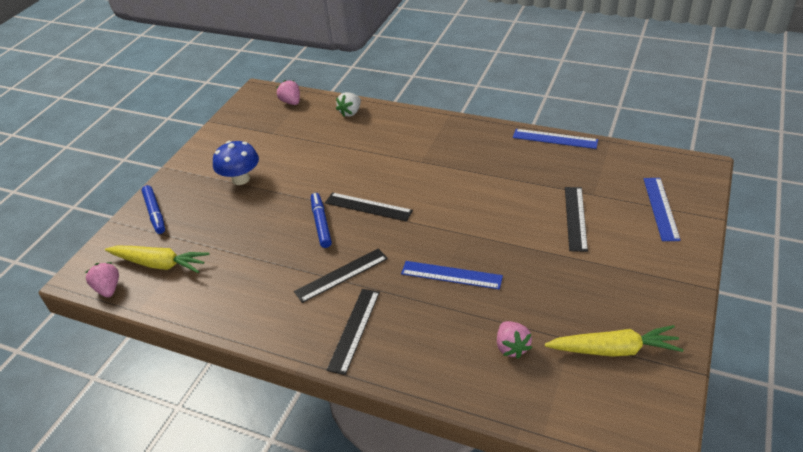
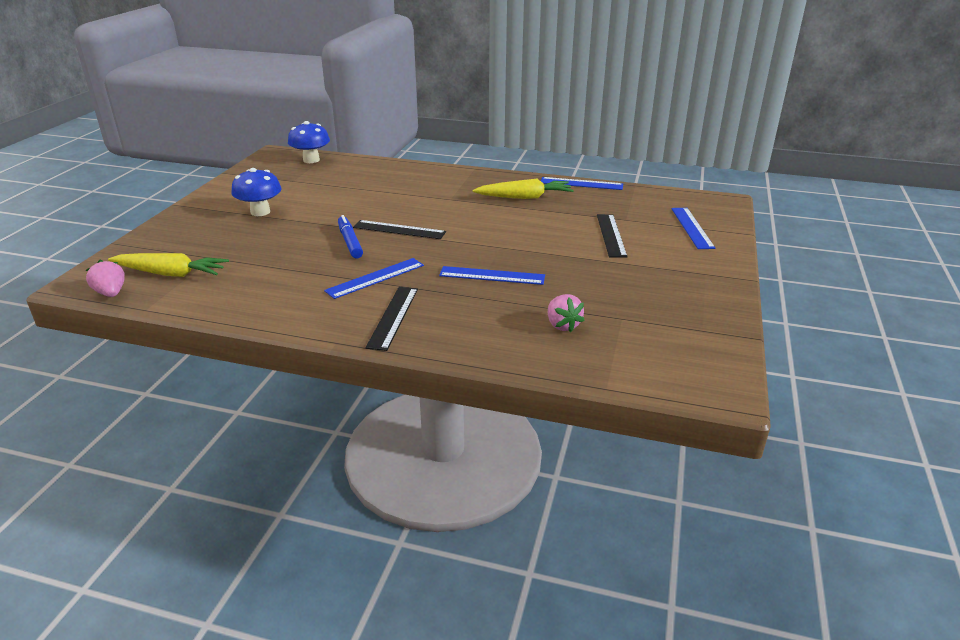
camera: 10 degrees left, 10 degrees down
blue marker [142,185,165,234] -> none
pink strawberry [276,80,300,105] -> blue mushroom [288,121,330,163]
black ruler [294,248,388,303] -> blue ruler [324,258,424,299]
white strawberry [336,92,361,117] -> none
yellow carrot [545,325,683,357] -> yellow carrot moved to [473,179,574,199]

